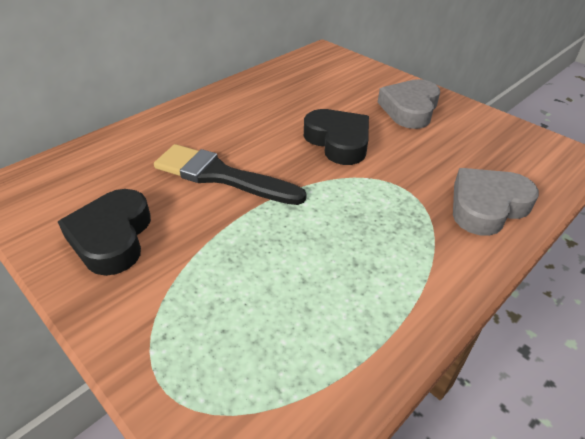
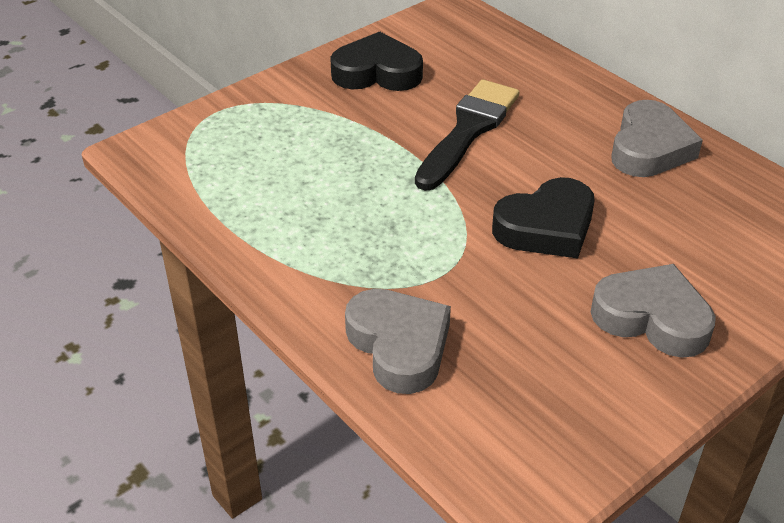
camera: 95 degrees right, 0 degrees up
none -> grey heart [611,100,703,177]

